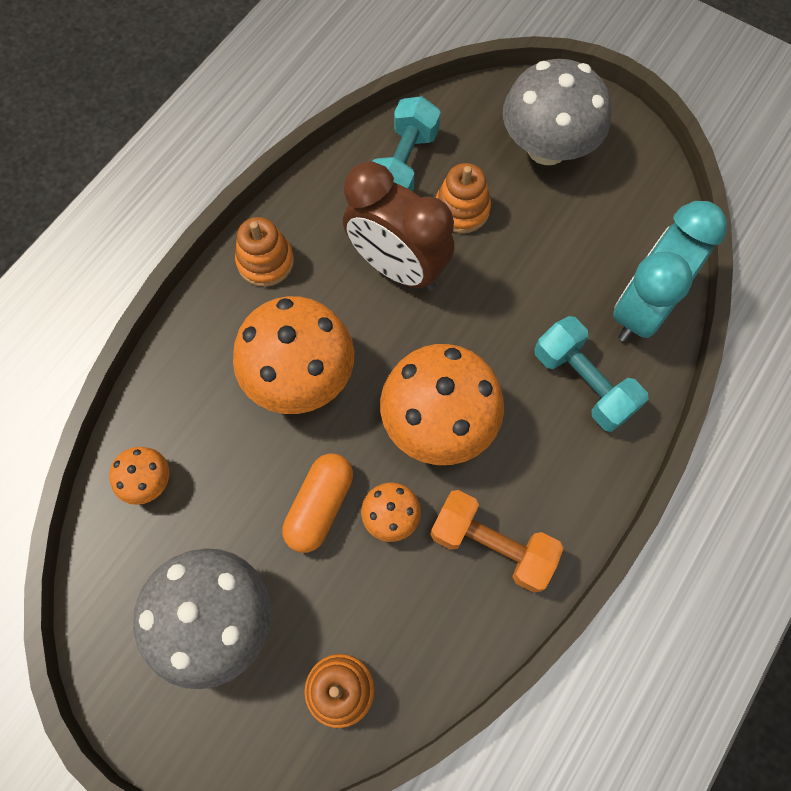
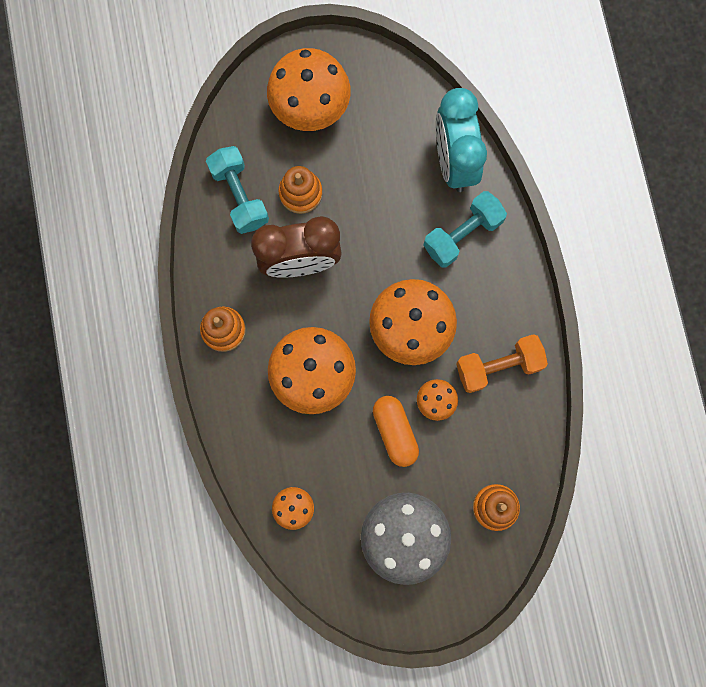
camera: 45 degrees left, 10 degrees up
grey mushroom [503,59,611,165] -> orange mushroom [267,48,351,131]
turquoise dumbbell [534,316,649,432] -> turquoise dumbbell turned 45 degrees counterclockwise [423,191,507,268]

